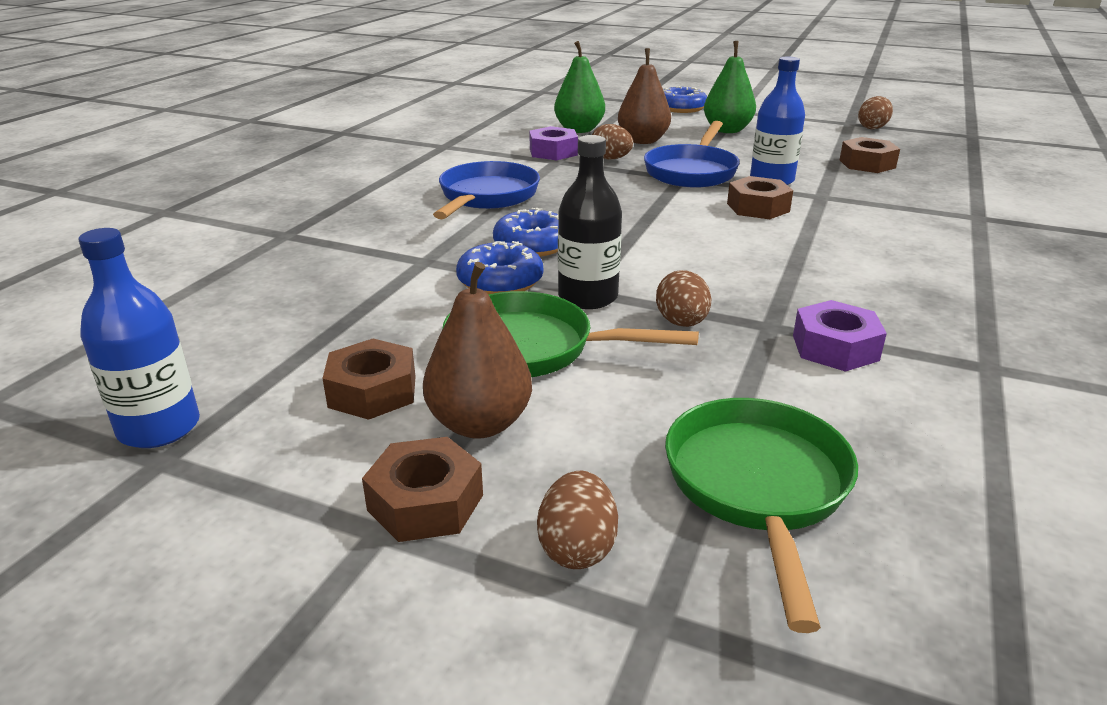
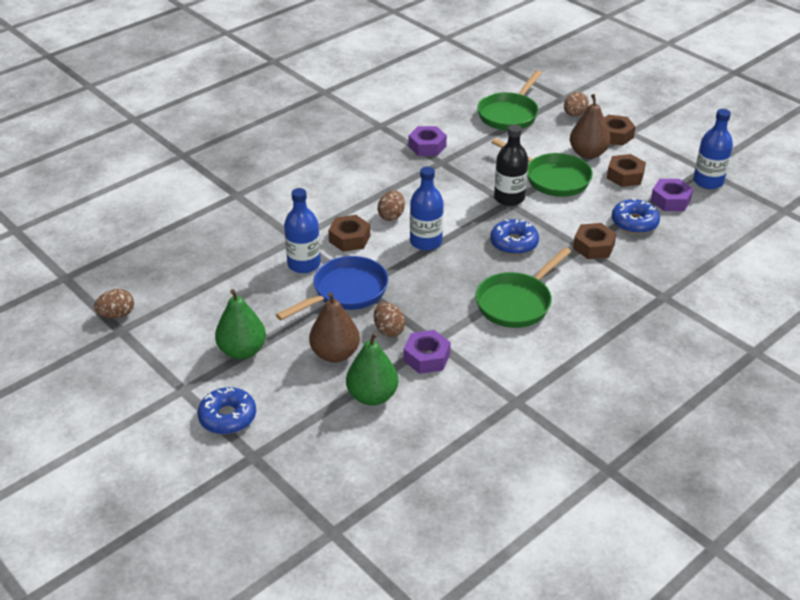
camera: 155 degrees left, 10 degrees up
blue pan [433,161,540,219] -> green pan [475,247,571,328]
blue donut [456,241,543,294] -> blue donut moved to [612,198,660,234]
brown egg [656,270,712,327] -> brown egg moved to [377,191,405,221]
brown nut [840,137,900,173] -> brown nut moved to [573,223,617,259]
none -> blue bottle [410,167,444,251]
none -> purple nut [651,179,693,211]

